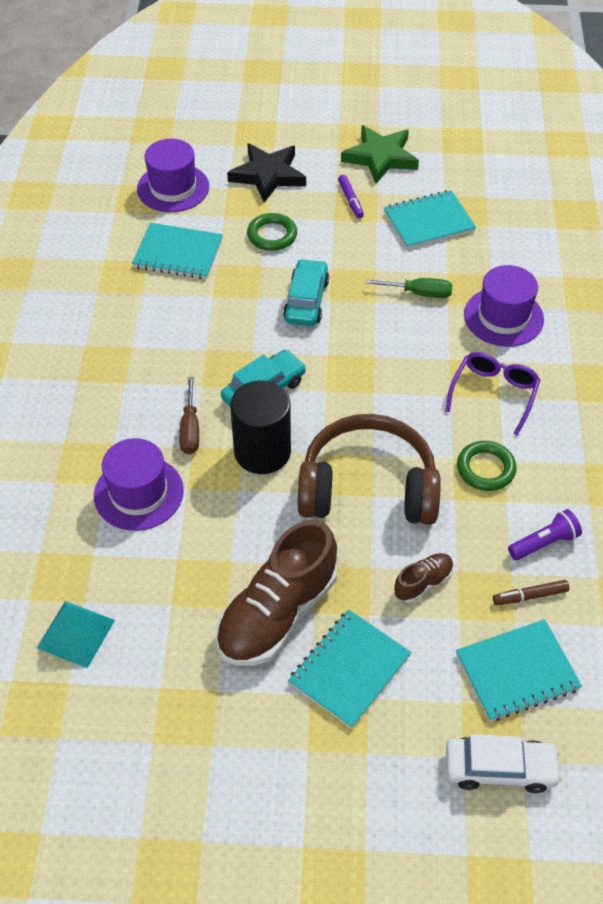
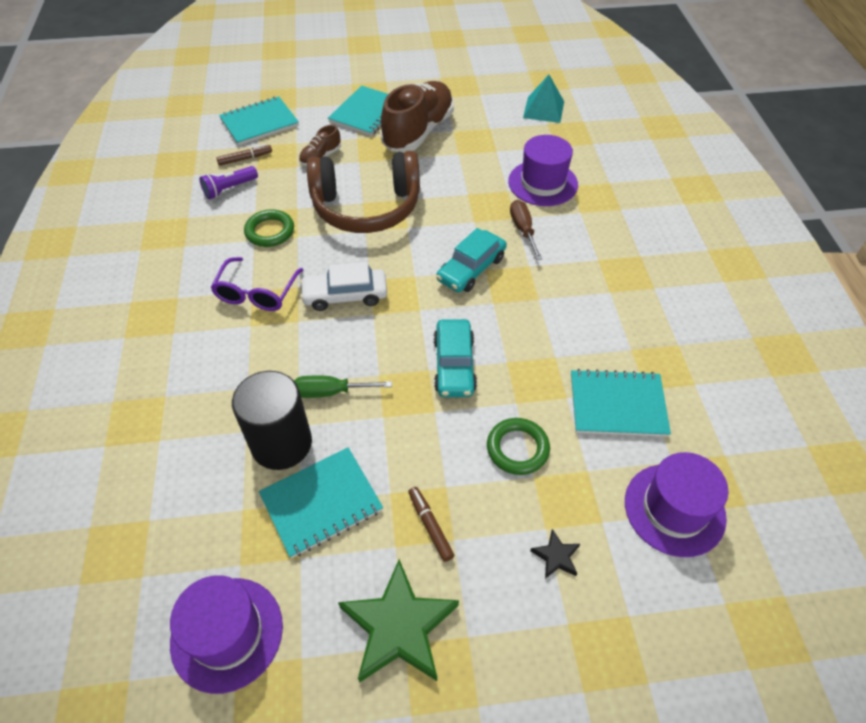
camera: 170 degrees right, 0 degrees up
black star [227,143,306,203] -> black star [530,529,580,579], size x0.44
black cylinder [230,380,291,474] -> black cylinder moved to [232,371,312,470]
purple marker [338,175,364,219] -> brown marker [408,487,455,562]
white car [446,734,562,793] -> white car moved to [300,262,387,311]
purple hat [464,265,544,347] -> purple hat moved to [170,575,283,694]

